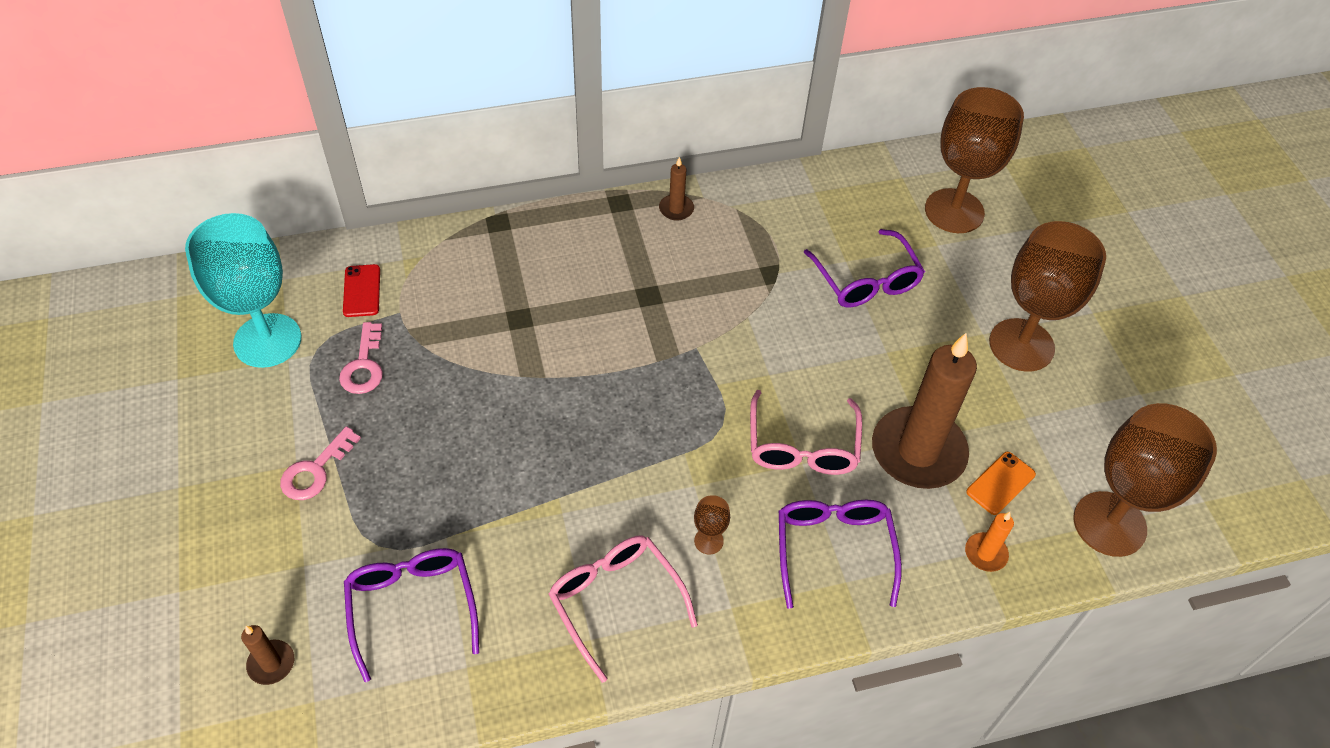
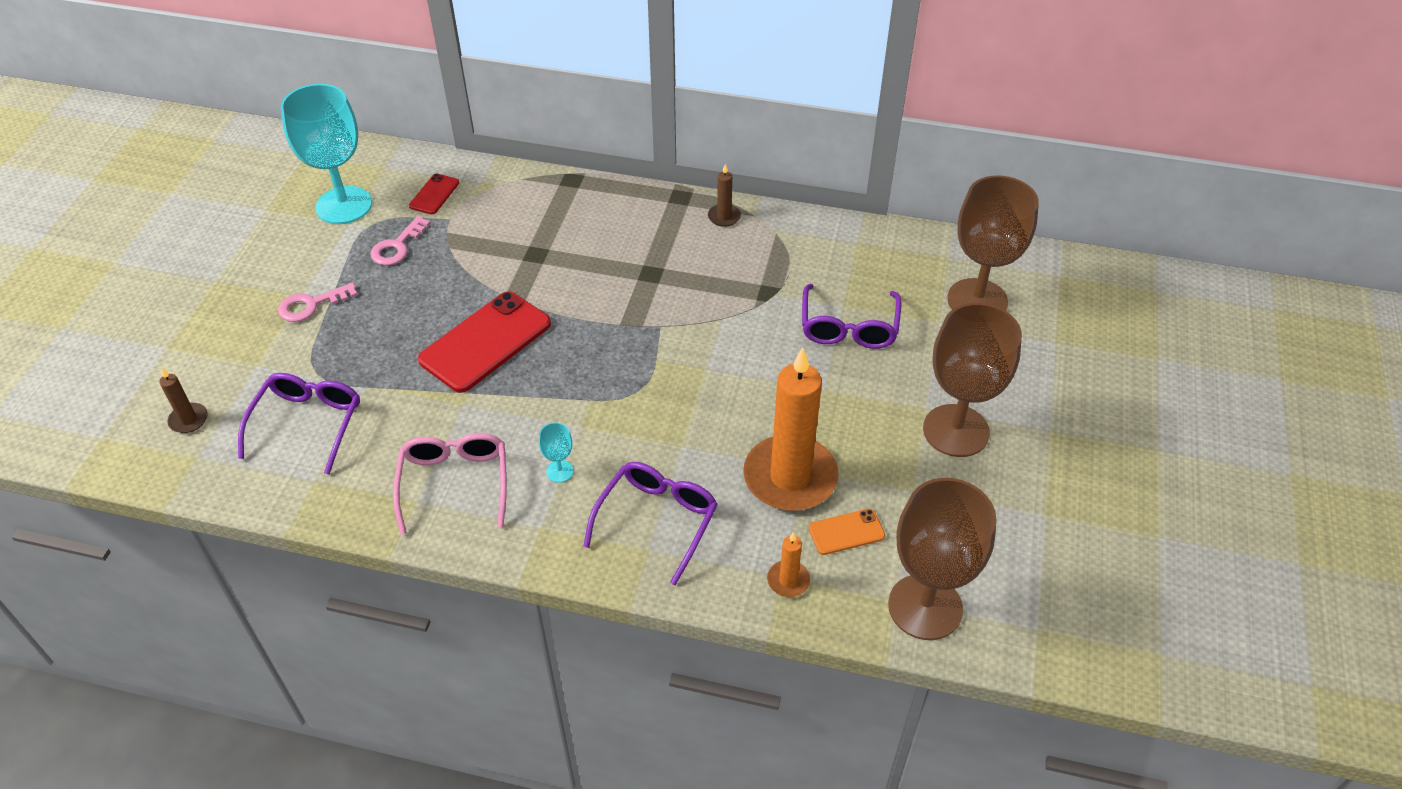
camera: 30 degrees right, 5 degrees down
brown goblet [694,495,730,555] -> turquoise goblet [539,422,573,483]
pink glasses [750,390,862,475] -> none
brown candle [872,333,977,489] -> orange candle [743,347,839,511]
none -> red phone [418,292,551,393]

